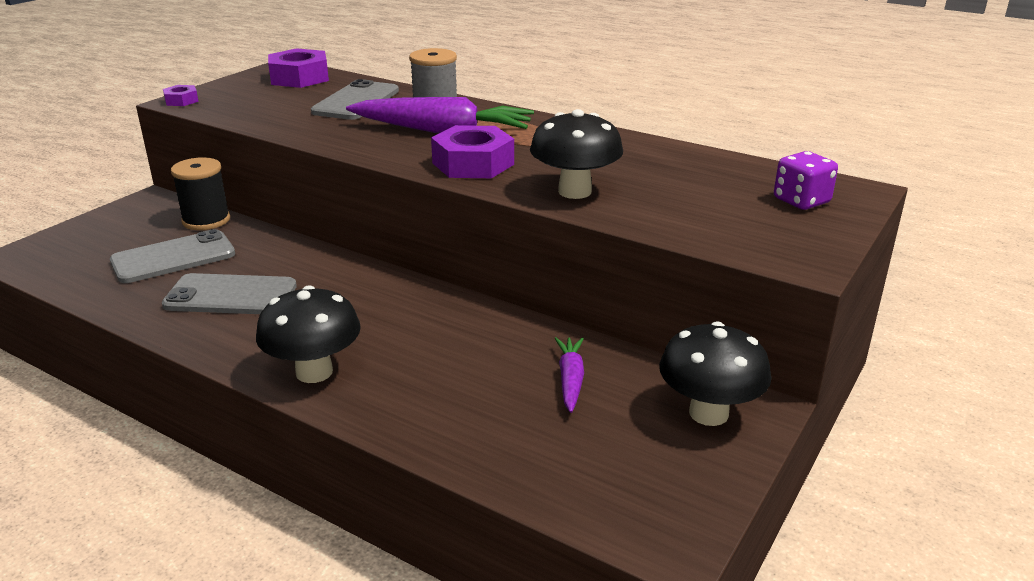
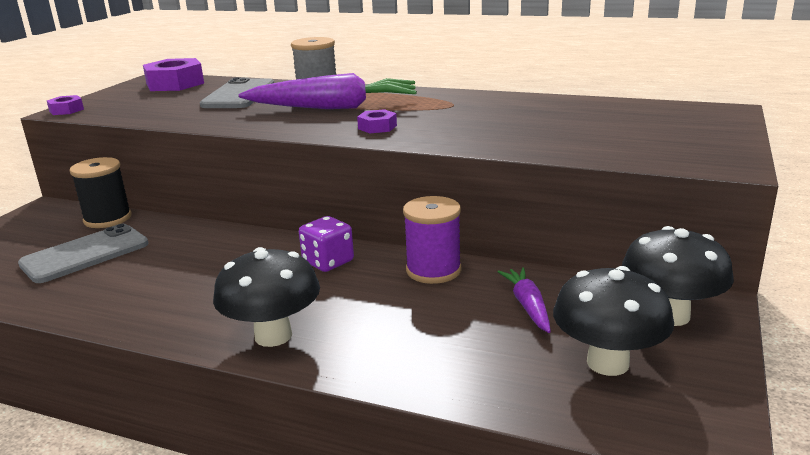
camera: 10 degrees left, 5 degrees down
grey phone [162,273,297,314] -> none
purple nut [431,125,514,178] -> purple nut [357,109,397,133], size x0.51
black mushroom [530,109,623,199] -> black mushroom moved to [553,266,674,376]
purple dice [774,151,838,210] -> purple dice moved to [299,216,354,272]
none -> purple spool [403,196,461,284]

